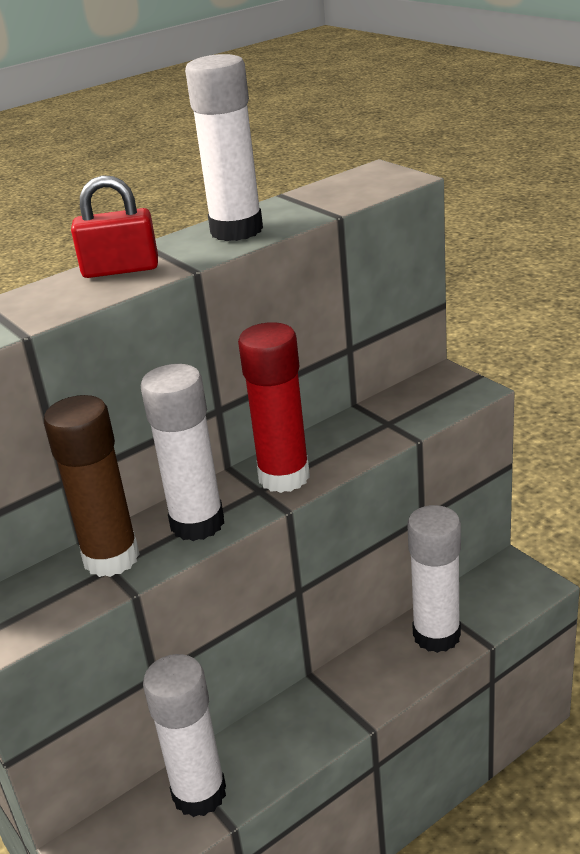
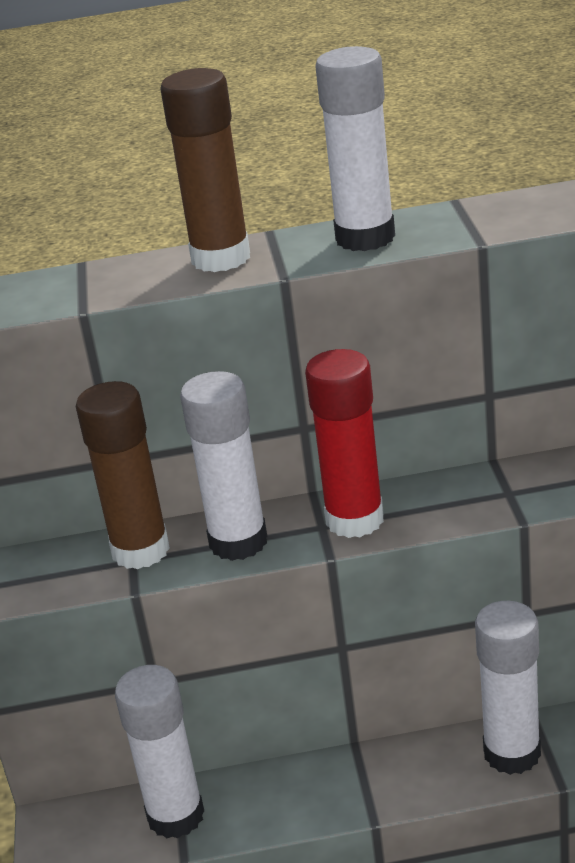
camera: 30 degrees right, 0 degrees up
red padlock [71,175,158,278] -> brown glue stick [160,68,250,272]

